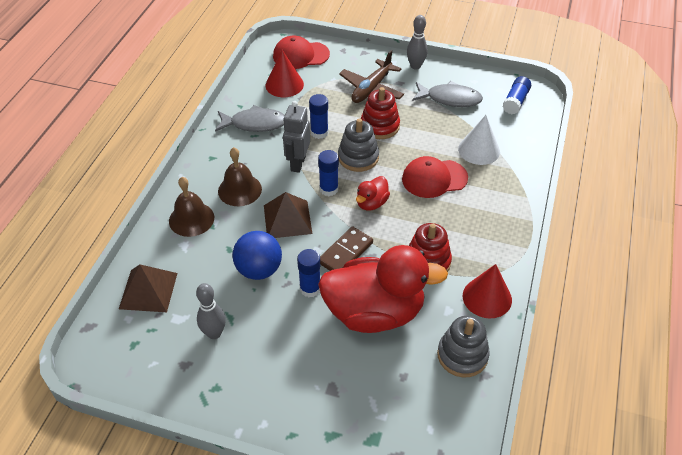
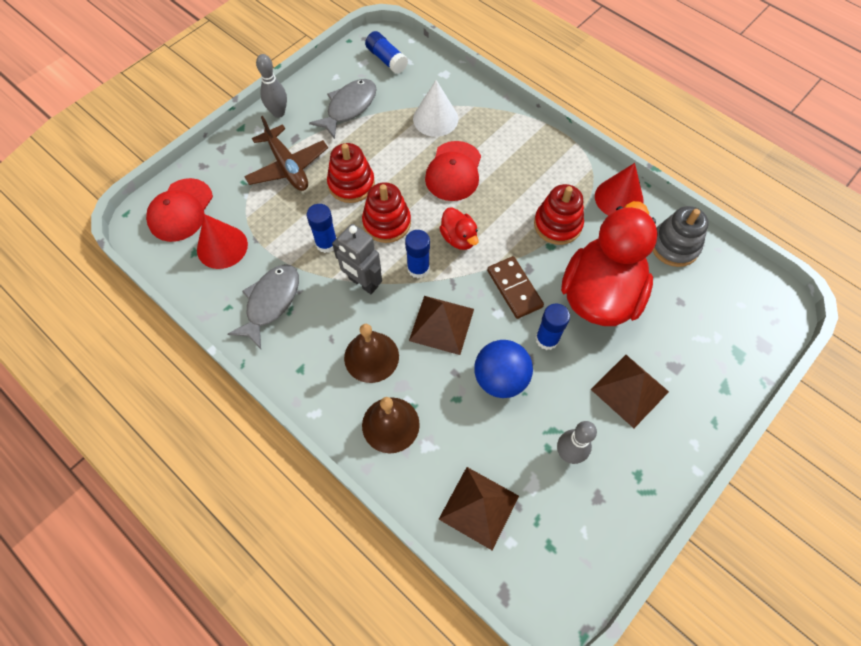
camera: 65 degrees left, 15 degrees up
grey stacking toy [338,118,379,172] -> red stacking toy [362,182,411,243]
none -> brown pyramid [591,355,669,428]

